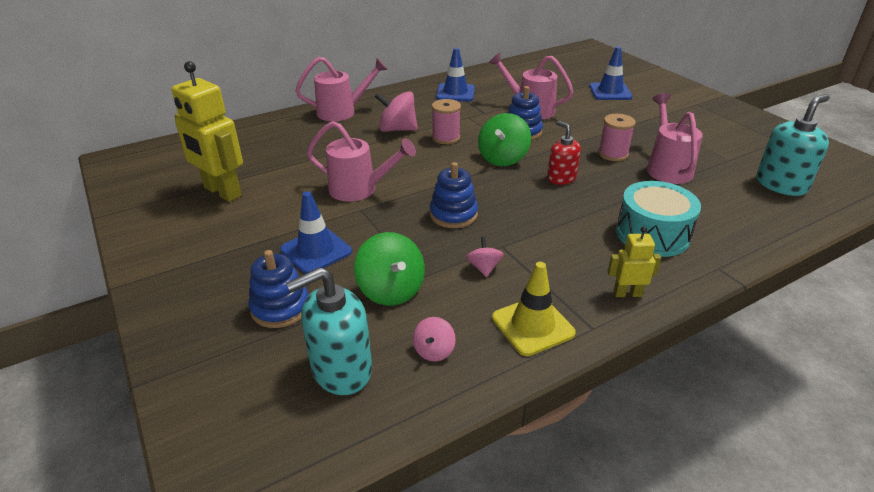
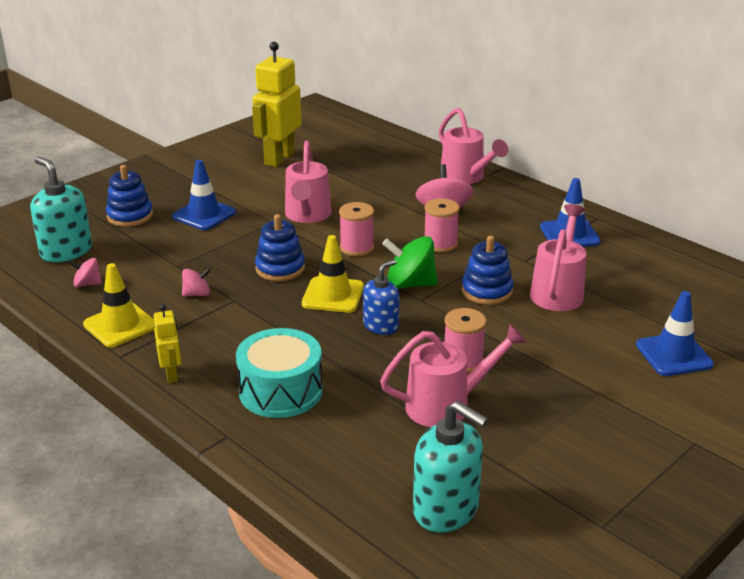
camera: 75 degrees right, 5 degrees down
green spinning top [354,232,425,306] -> none
red soap dispenser [547,121,581,185] -> blue soap dispenser [363,259,400,335]
none -> yellow traffic cone [302,235,364,313]
none -> pink spool [339,202,374,256]

